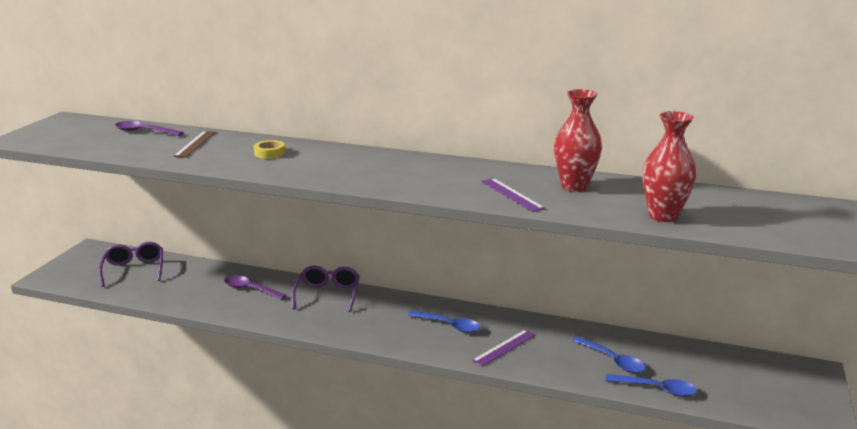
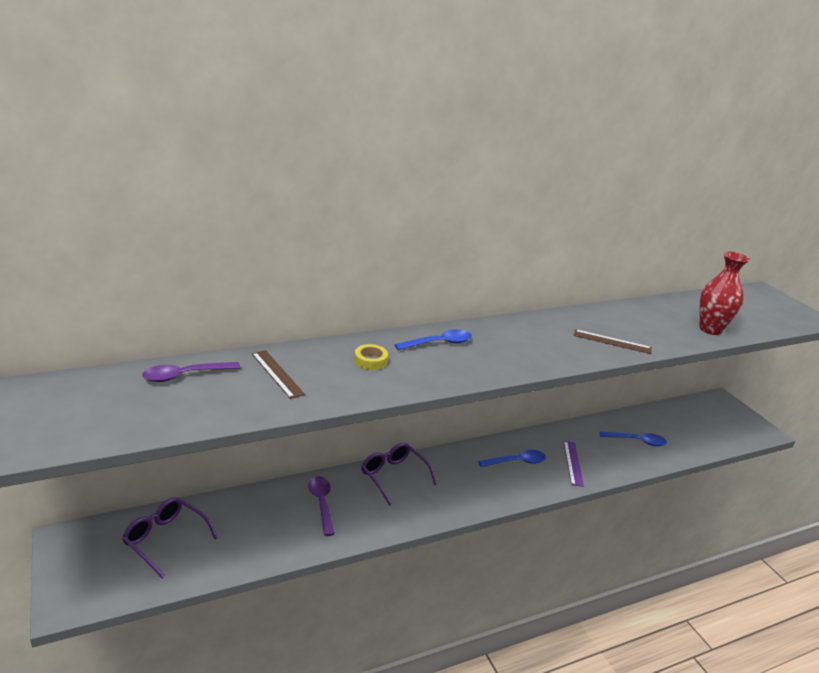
camera: 45 degrees left, 5 degrees up
purple spoon [224,275,287,300] -> purple spoon turned 90 degrees clockwise [308,476,334,536]
purple ruler [481,178,545,212] -> brown ruler [574,329,652,354]
red vase [554,89,602,192] -> none
blue spoon [605,374,697,397] -> blue spoon moved to [395,329,472,350]

